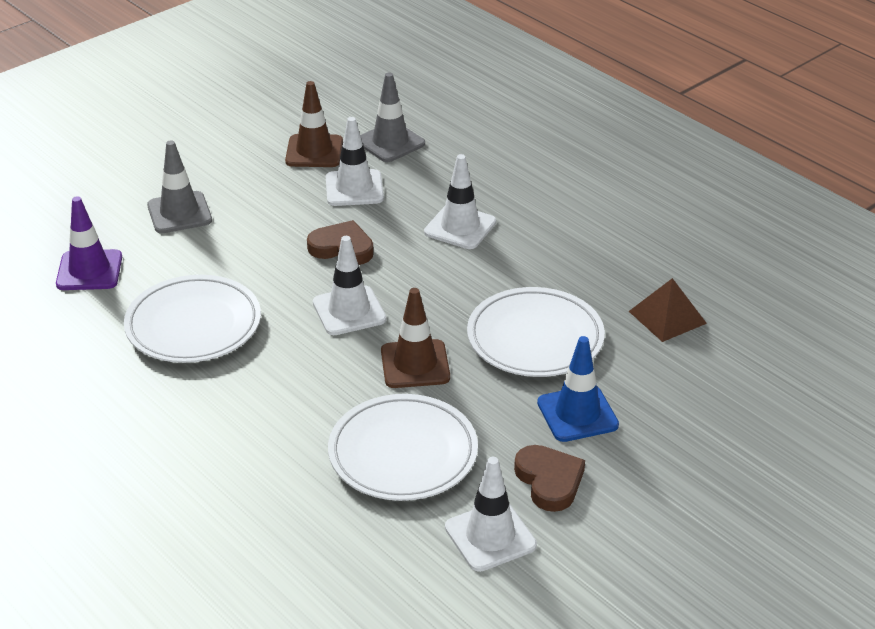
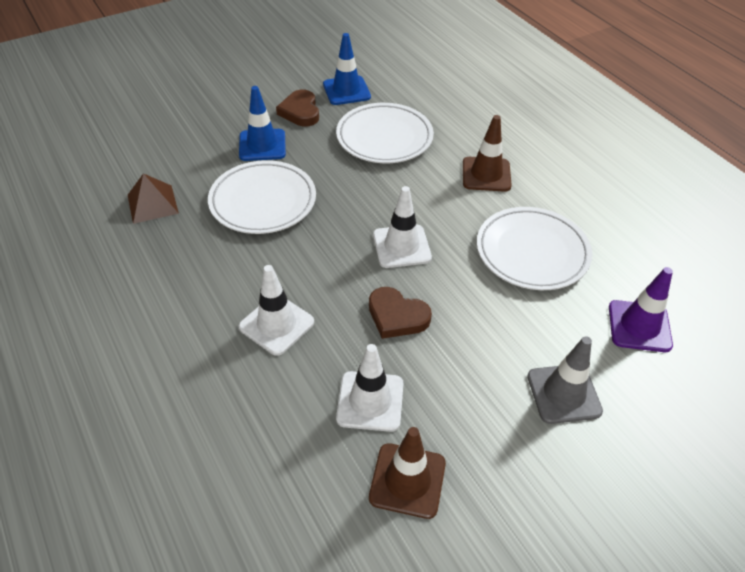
camera: 170 degrees left, 10 degrees up
grey traffic cone [360,72,425,162] -> none
brown traffic cone [381,288,450,388] -> brown traffic cone moved to [463,115,512,192]
white traffic cone [445,457,537,572] -> blue traffic cone [323,33,371,105]

